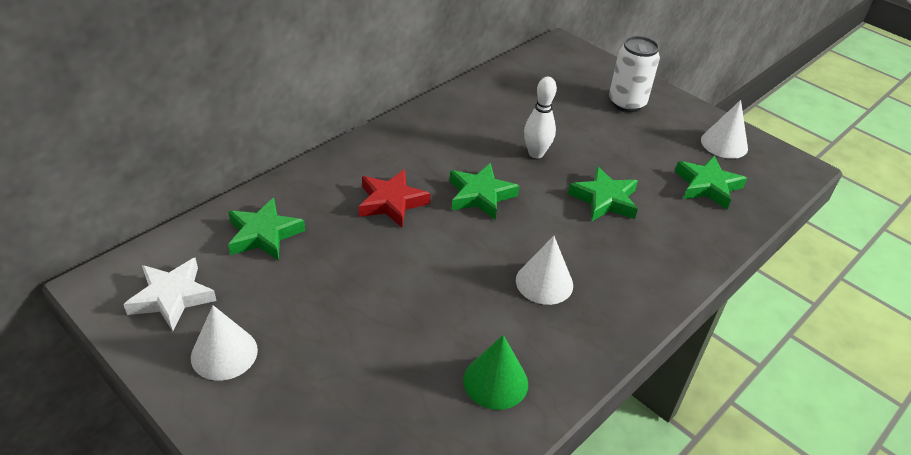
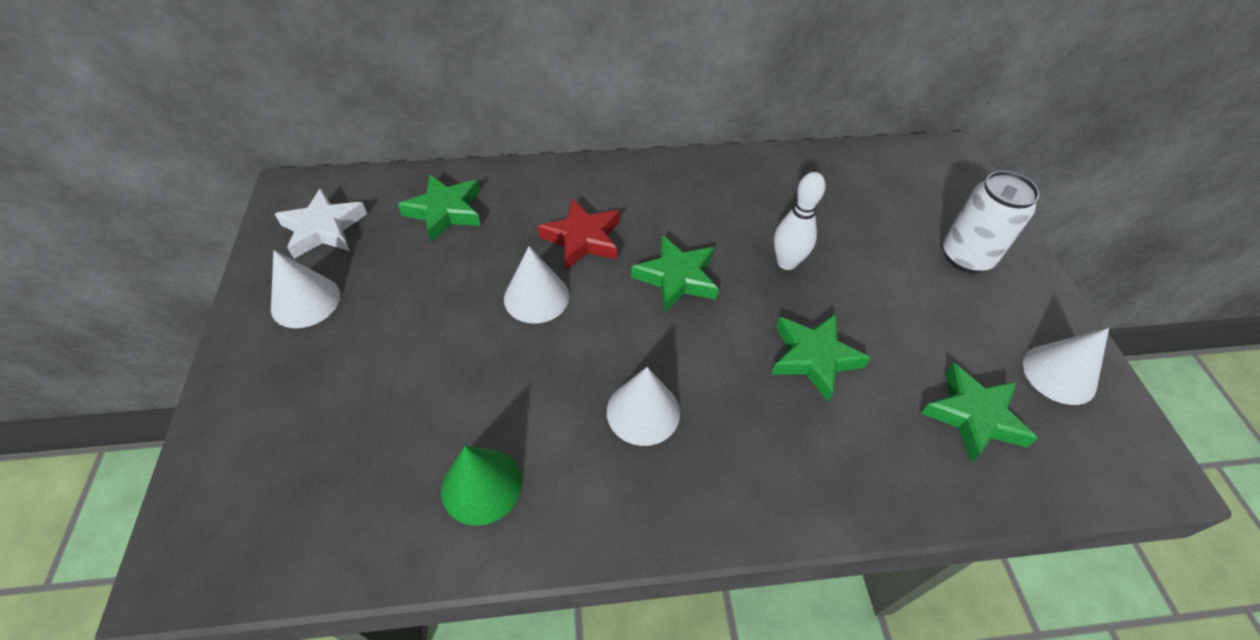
camera: 40 degrees right, 10 degrees up
none -> white cone [504,247,569,323]

